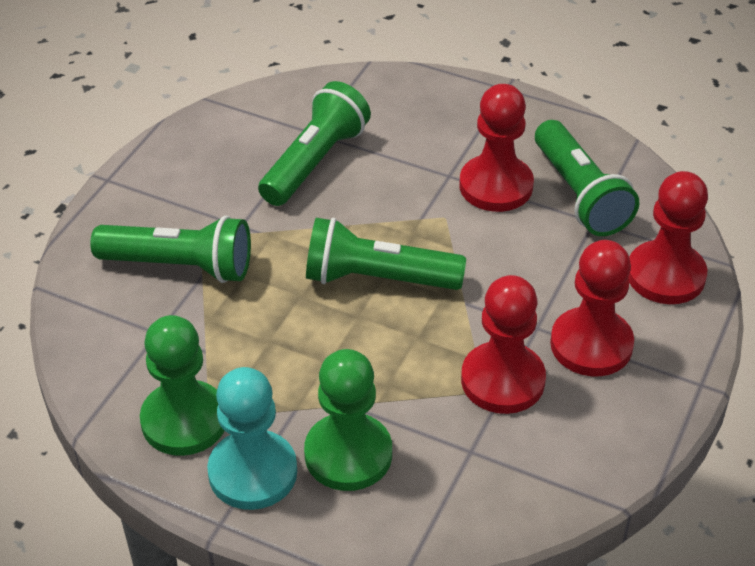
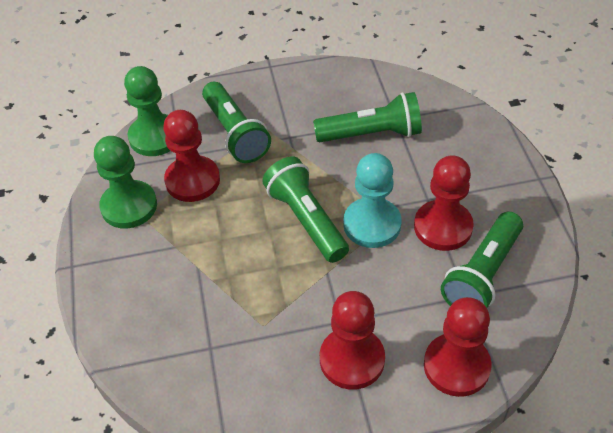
camera: 55 degrees right, 5 degrees up
turquoise pawn [207,367,297,510] -> turquoise pawn moved to [343,153,401,248]
green pawn [304,349,392,491] -> green pawn moved to [124,66,170,156]
red pawn [461,275,546,414] -> red pawn moved to [163,110,220,202]

